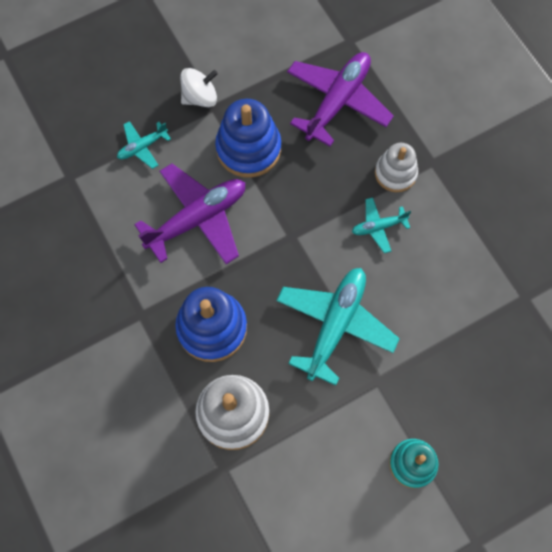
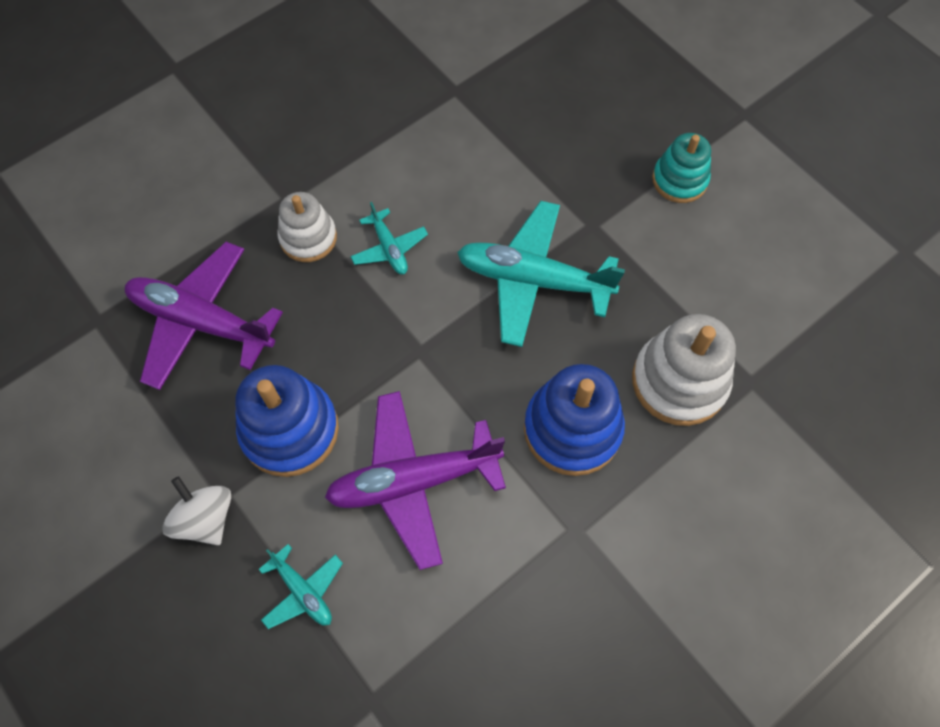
camera: 100 degrees left, 5 degrees down
purple plane [134,164,245,264] -> purple plane turned 60 degrees counterclockwise [325,391,506,570]

